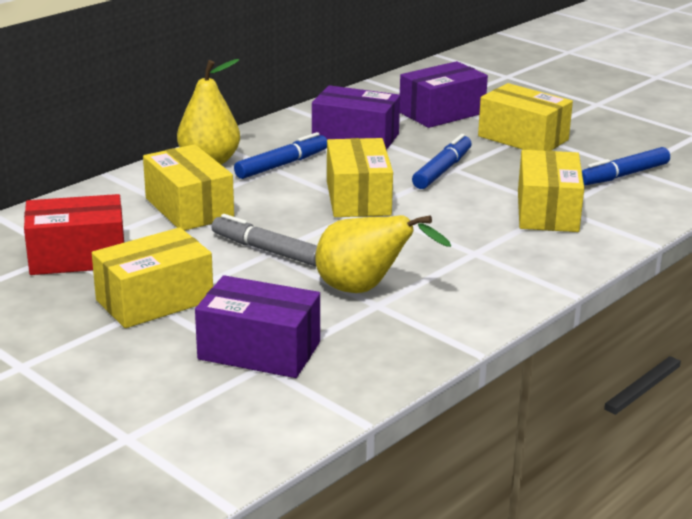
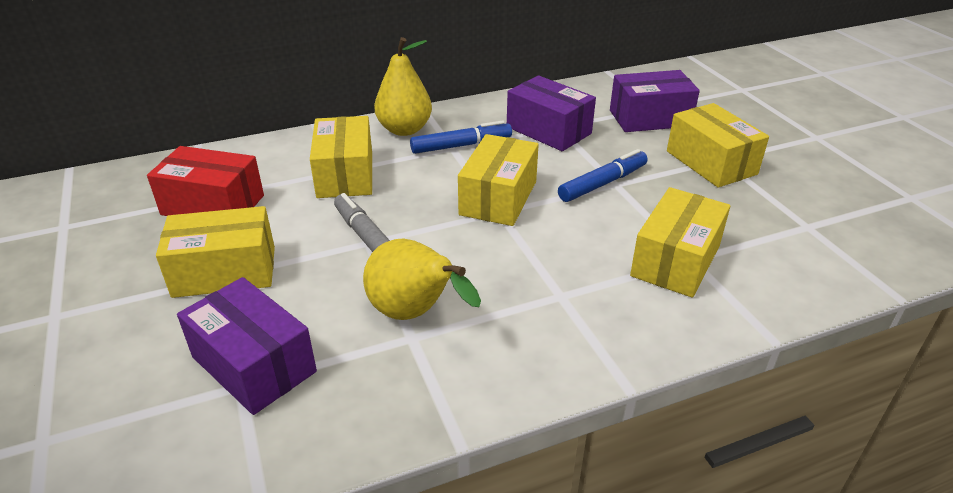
camera: 25 degrees right, 10 degrees up
blue marker [582,147,670,186] -> none

